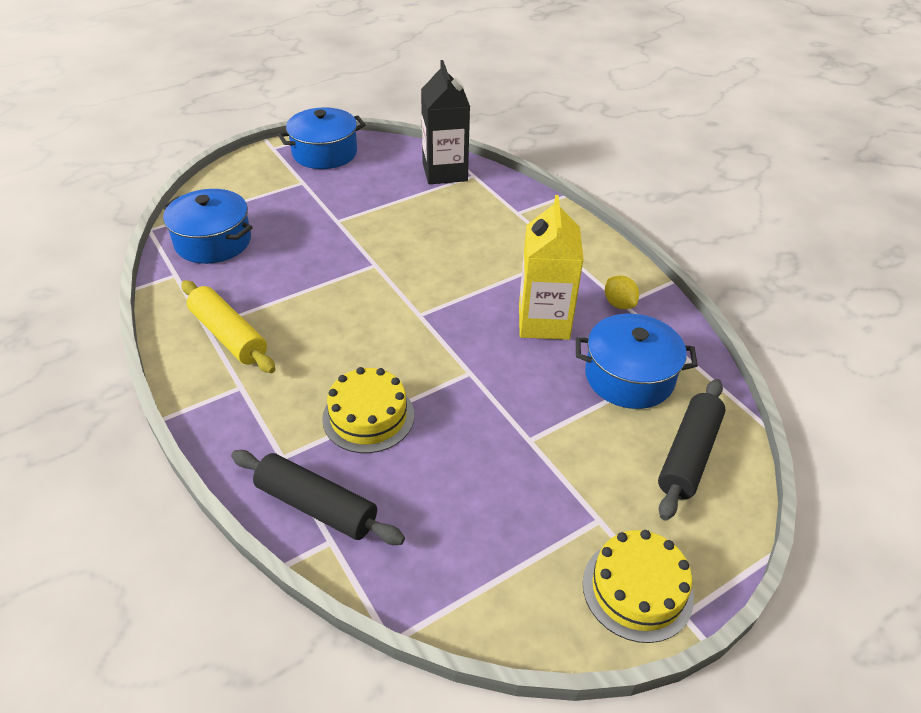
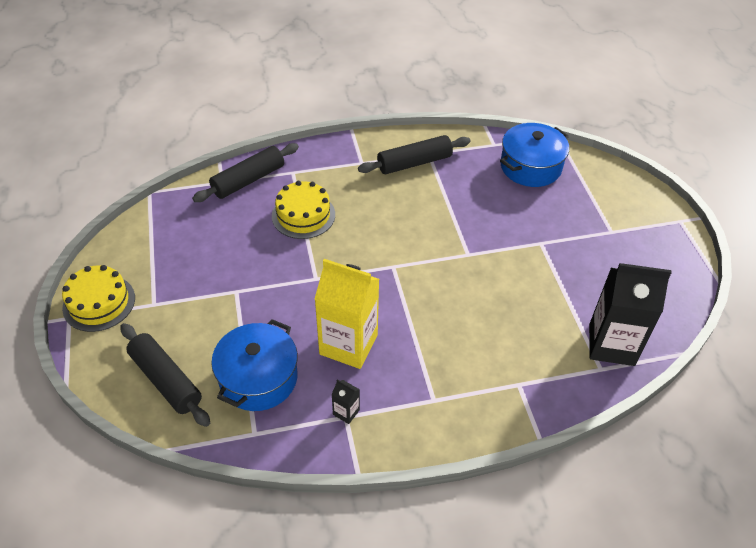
camera: 110 degrees right, 5 degrees up
yellow rolling pin [182,280,276,373] -> black rolling pin [358,135,471,174]
blue pot [278,107,366,169] -> none
yellow lemon [605,275,639,309] -> black carton [331,379,360,424]

